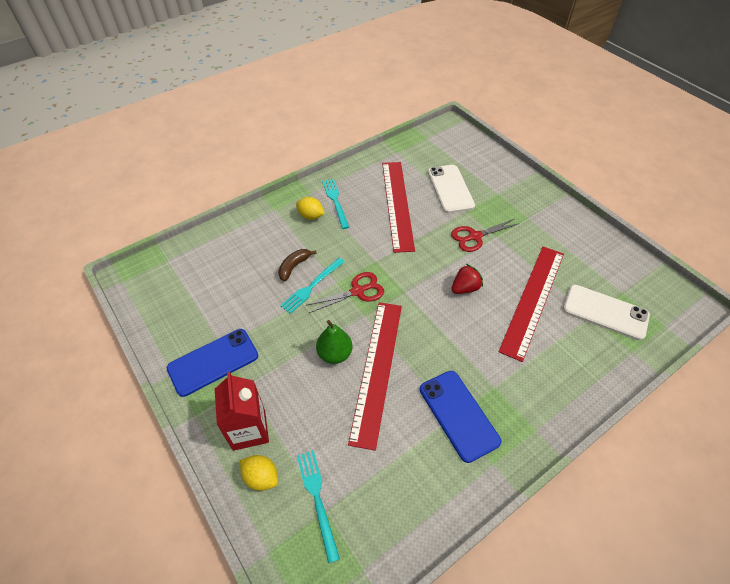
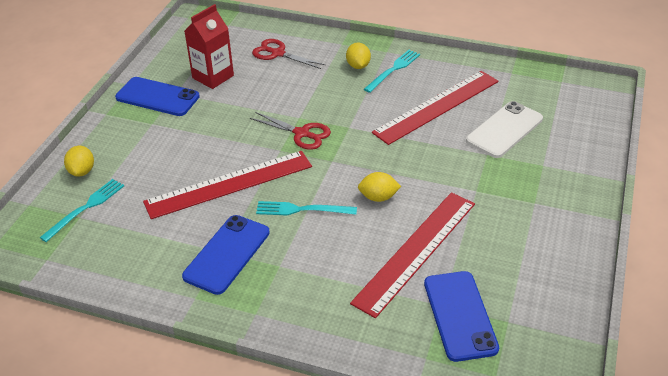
camera: 55 degrees right, 10 degrees down
red carton [215,372,269,451] -> red carton moved to [184,4,234,89]
brown banana [278,249,317,281] -> none
turquoise fork [280,258,345,314] -> turquoise fork moved to [256,201,357,216]
green pear [316,320,352,364] -> none
red scissors [451,219,520,252] -> red scissors moved to [252,39,326,69]
red strawberry [452,264,483,294] -> yellow lemon [358,172,401,202]
red ruler [498,247,564,362] -> red ruler turned 45 degrees counterclockwise [350,192,475,318]
white phone [563,285,650,341] -> blue phone [424,271,499,362]

